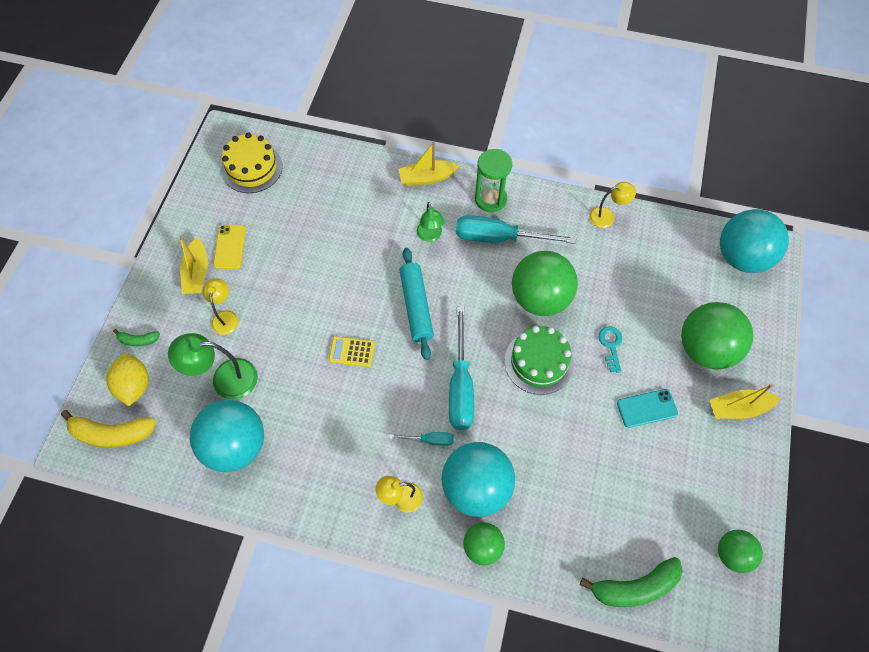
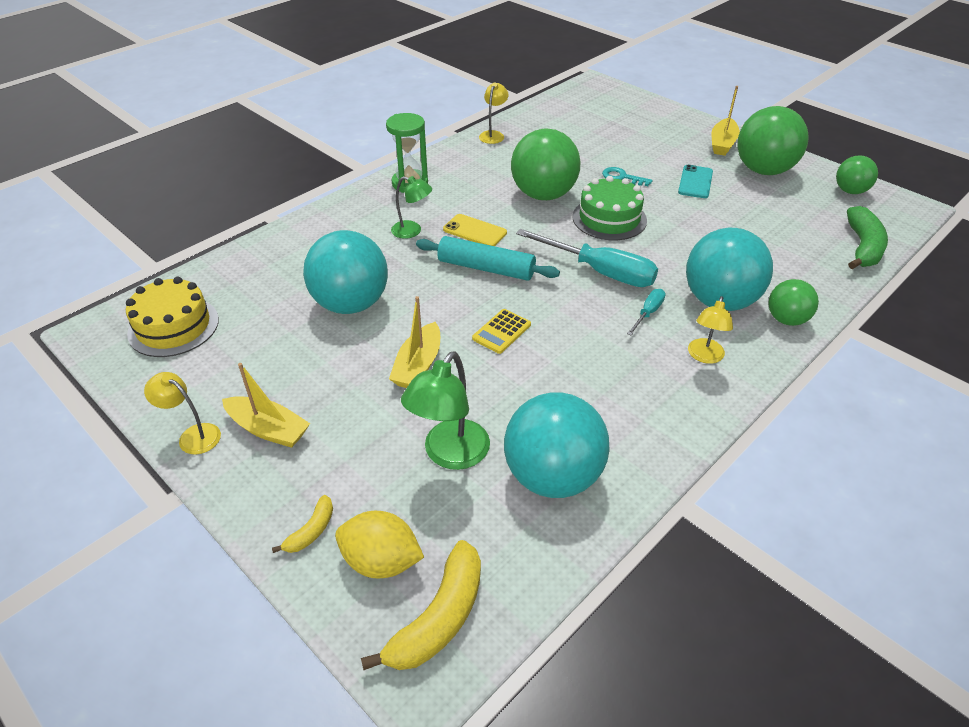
camera: 60 degrees left, 20 degrees down
green banana [113,329,160,346] -> yellow banana [272,495,333,553]
yellow lamp [203,278,239,335] -> yellow lamp moved to [144,372,221,455]
yellow phone [213,225,246,269] -> yellow phone moved to [443,214,507,246]
yellow boat [398,141,460,186] -> yellow boat moved to [389,296,440,388]
turquoise screwdriver [456,215,576,244] -> none
green ball [681,302,753,370] -> green ball moved to [737,106,809,175]
turquoise ball [720,209,789,273] -> turquoise ball moved to [303,230,388,314]

